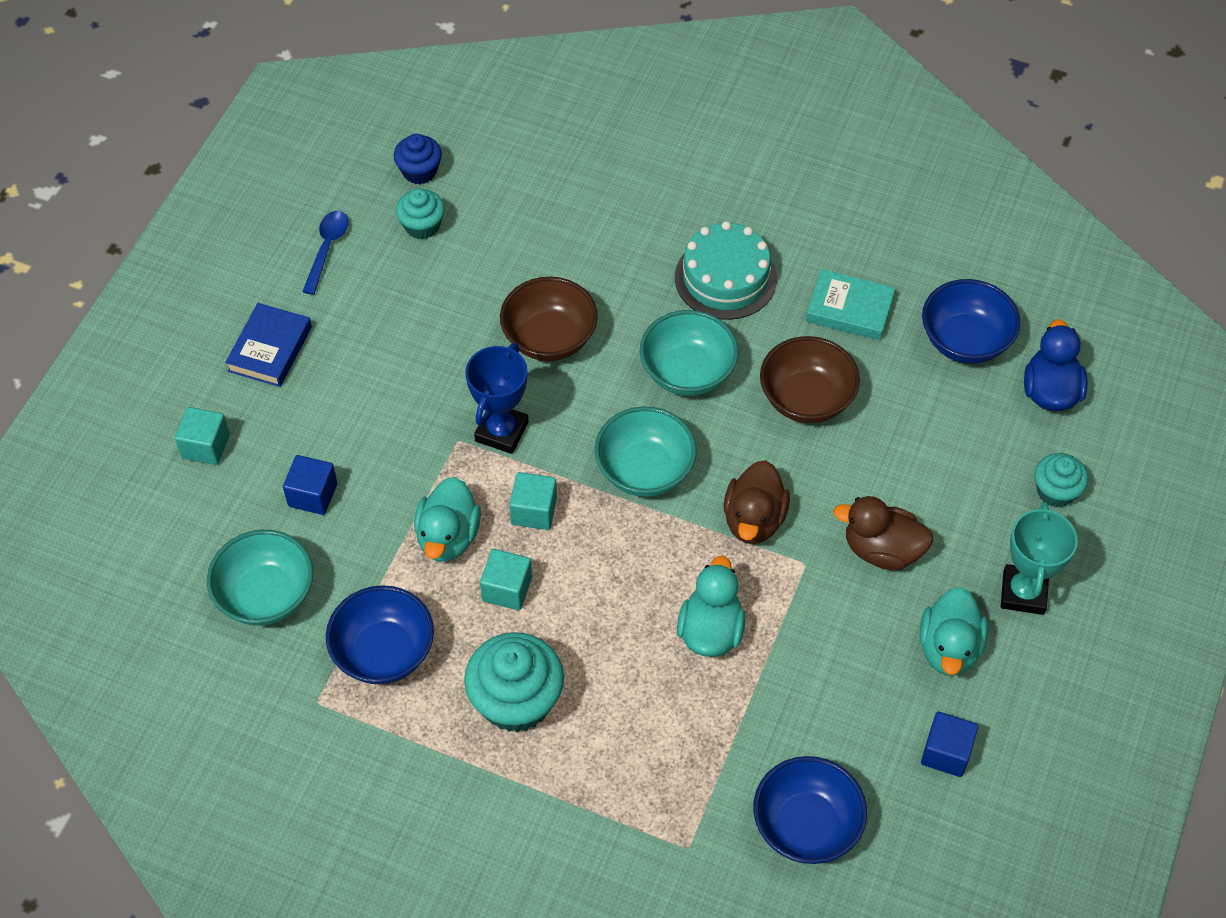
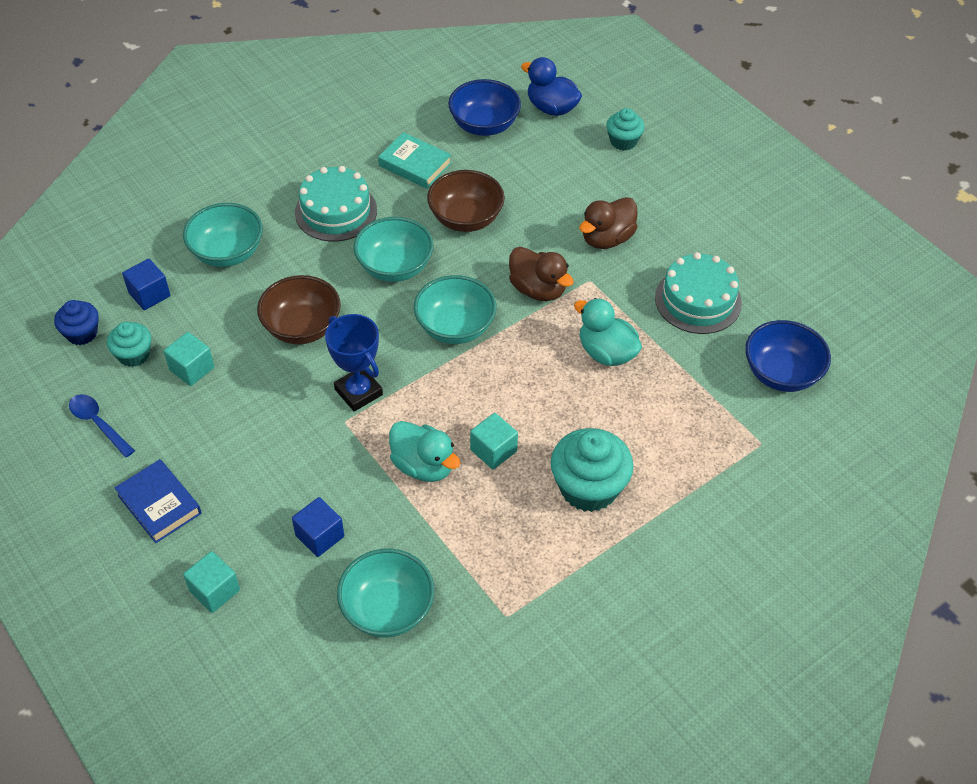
camera: 60 degrees left, 5 degrees down
blue bowl [326,585,434,684] -> none
turquoise cube [509,472,557,530] -> turquoise cube moved to [164,332,214,386]
turquoise book [806,269,895,340] -> turquoise book turned 75 degrees clockwise [378,132,452,189]
turquoise duck [920,587,988,675] -> none
blue cube [921,712,978,777] -> blue cube moved to [122,259,170,310]
turquoise trophy [1001,502,1078,615] -> none
none -> turquoise bowl [183,203,263,267]
none -> turquoise cake [655,252,742,334]

